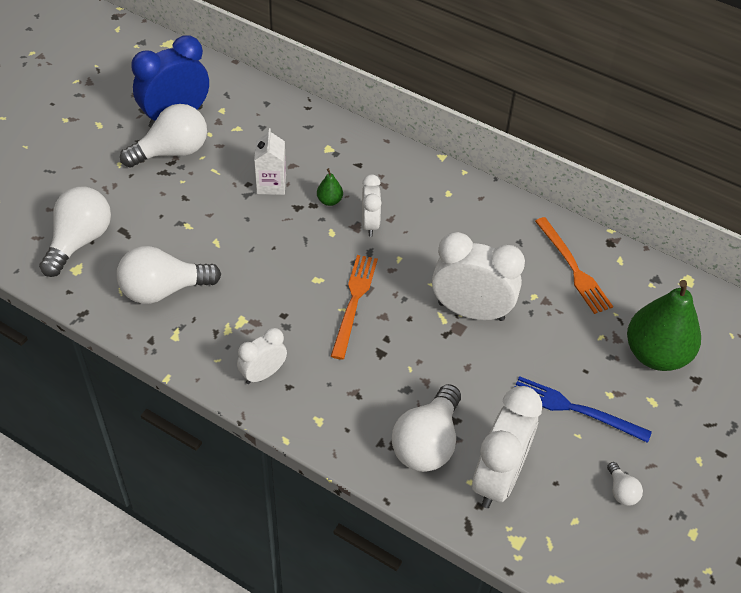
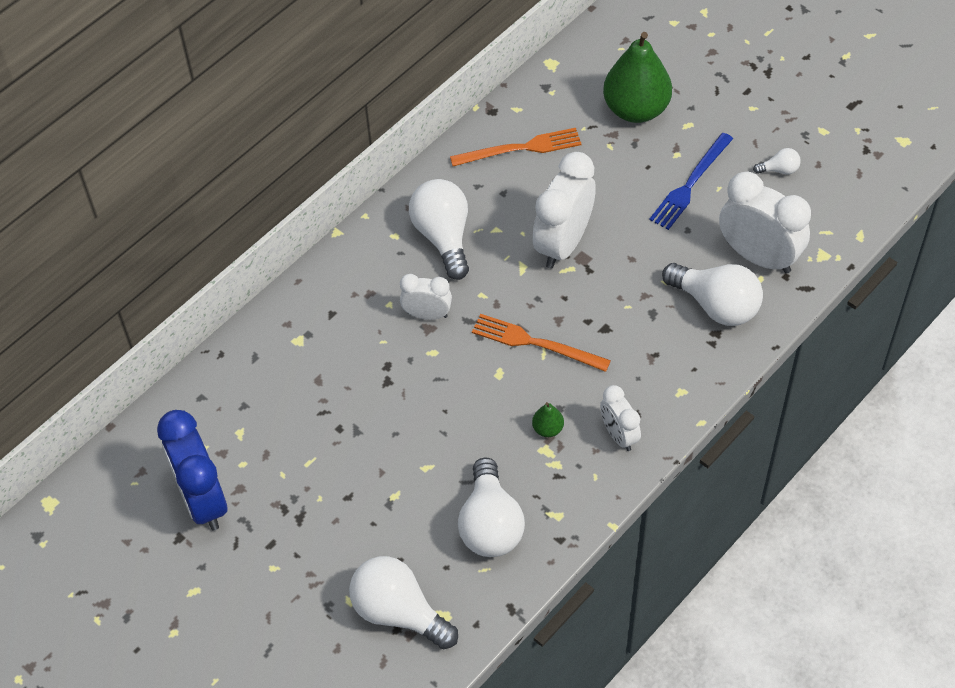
camera: 75 degrees left, 5 degrees up
white light bulb [120,104,207,168] -> white light bulb moved to [409,179,469,280]
white carton [254,128,286,195] -> none
green pear [317,168,343,206] -> green pear moved to [532,402,564,437]

